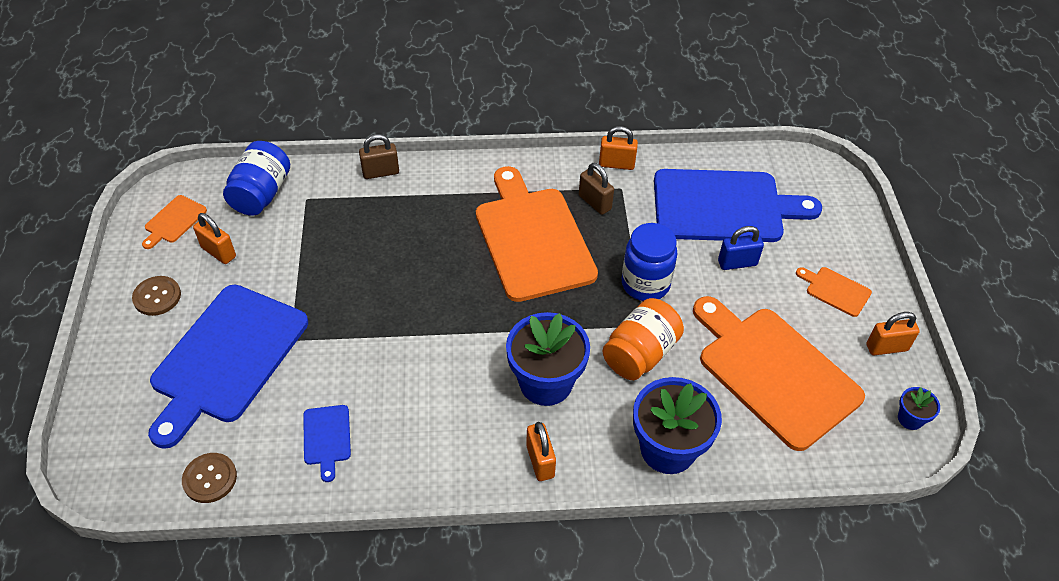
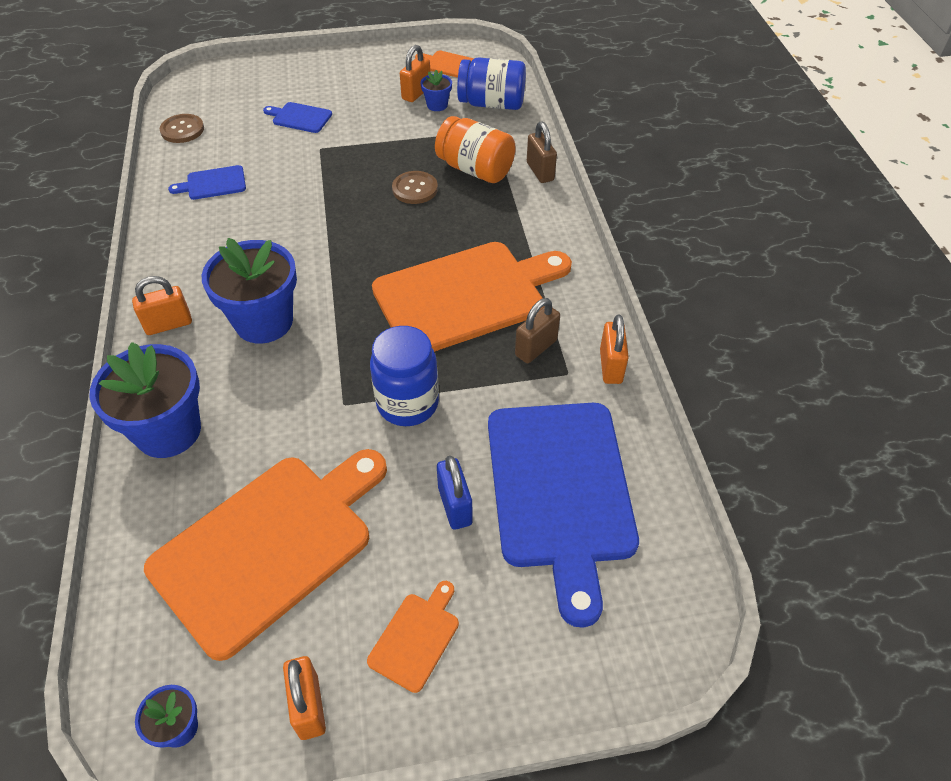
camera: 85 degrees right, 0 degrees up
brown button [132,276,181,316] -> brown button moved to [392,171,438,204]
blue cutting board [148,285,308,449] -> blue cutting board [263,102,332,133], size x0.42
orange jar [602,298,684,380] -> orange jar moved to [435,116,516,183]
none -> blue flower pot [421,70,452,111]

